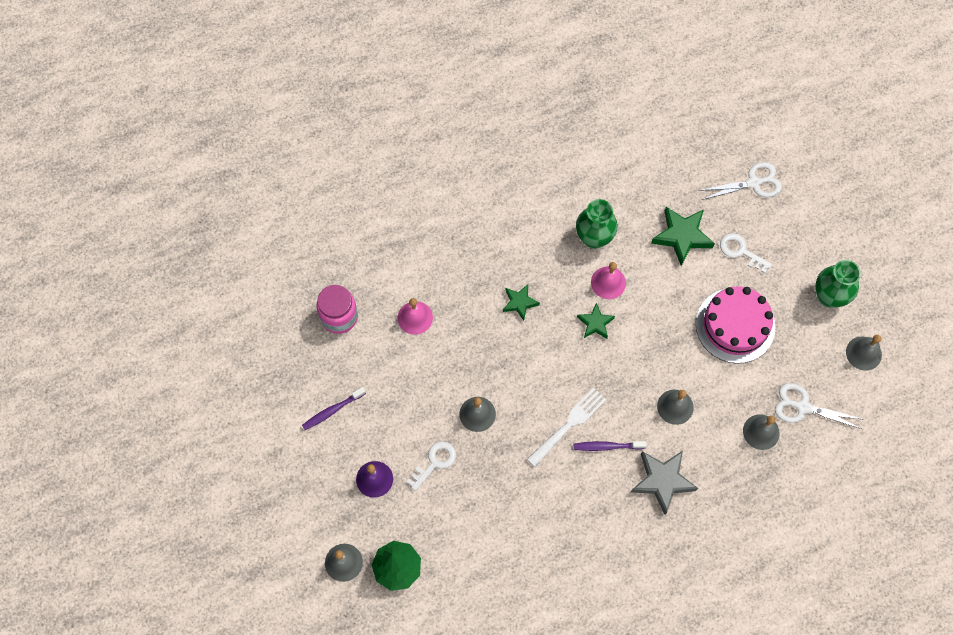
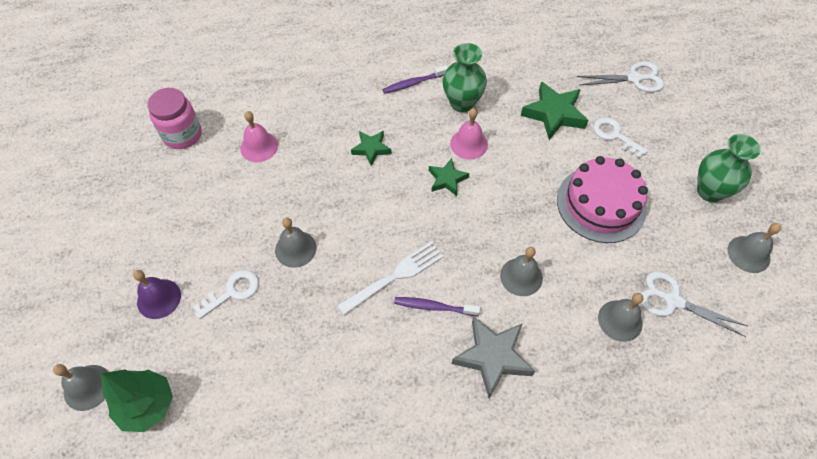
camera: 10 degrees right, 10 degrees down
purple toothbrush [302,387,366,430] -> purple toothbrush moved to [382,65,448,94]

